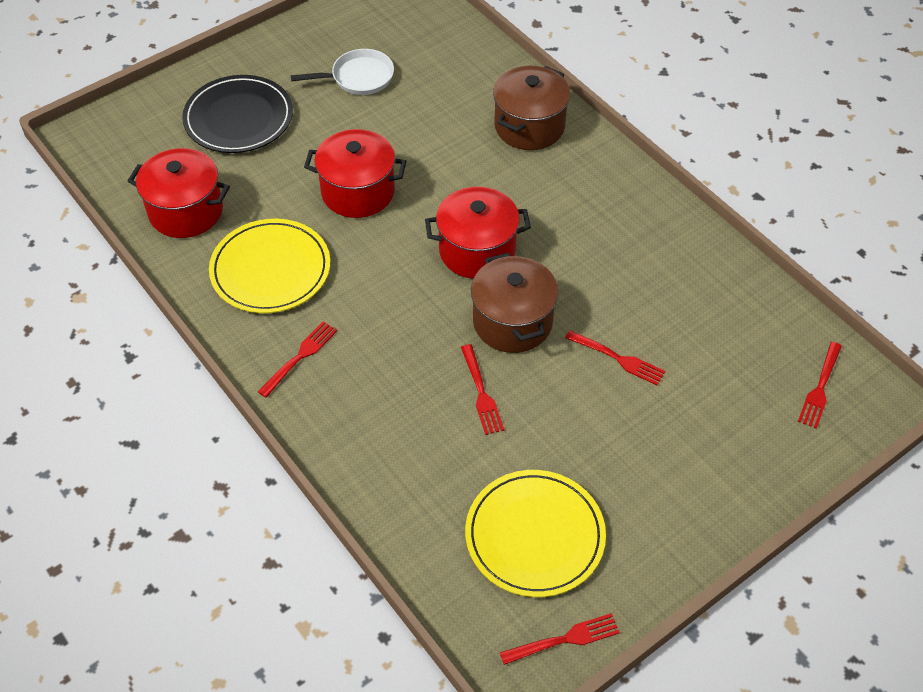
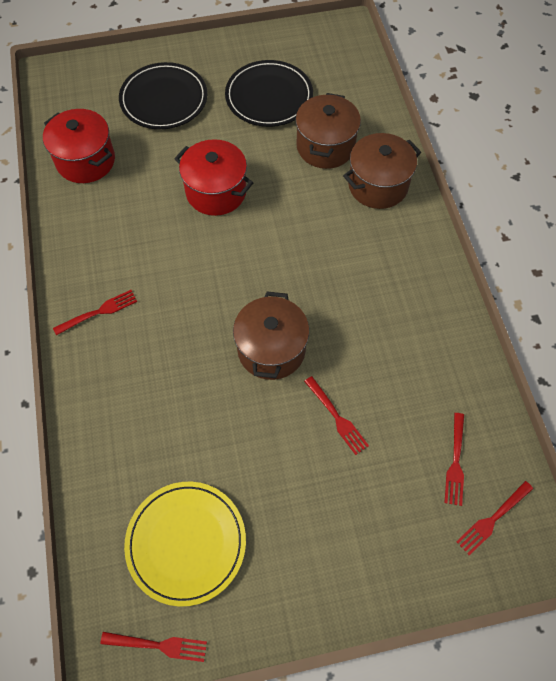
camera: 25 degrees right, 10 degrees up
yellow plate [209,219,330,313] -> none
white pan [291,49,394,95] -> black plate [225,60,313,127]
red pot [425,187,531,279] -> none
red fork [461,344,504,435] -> red fork moved to [444,413,464,506]
none -> brown pot [296,93,361,169]

